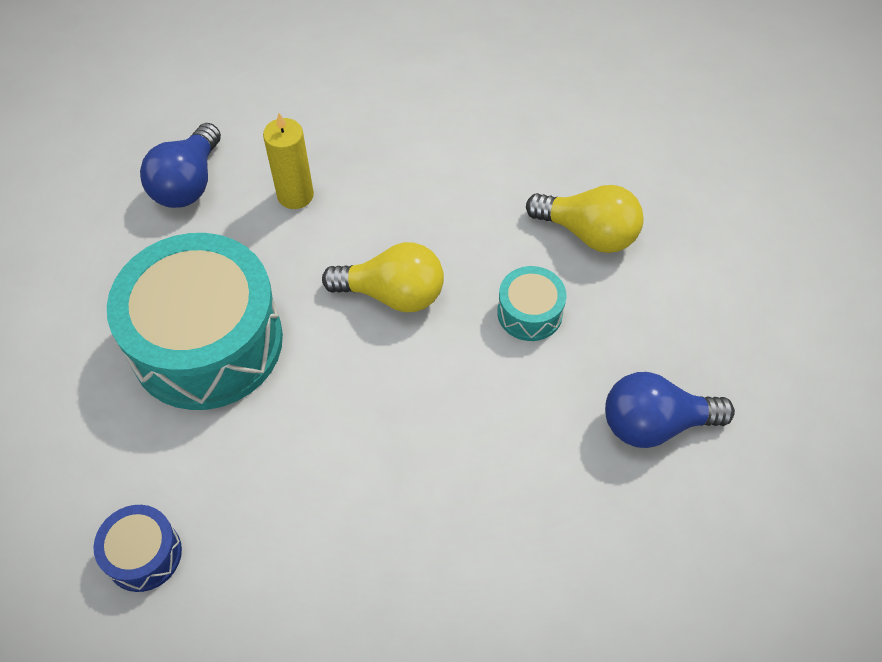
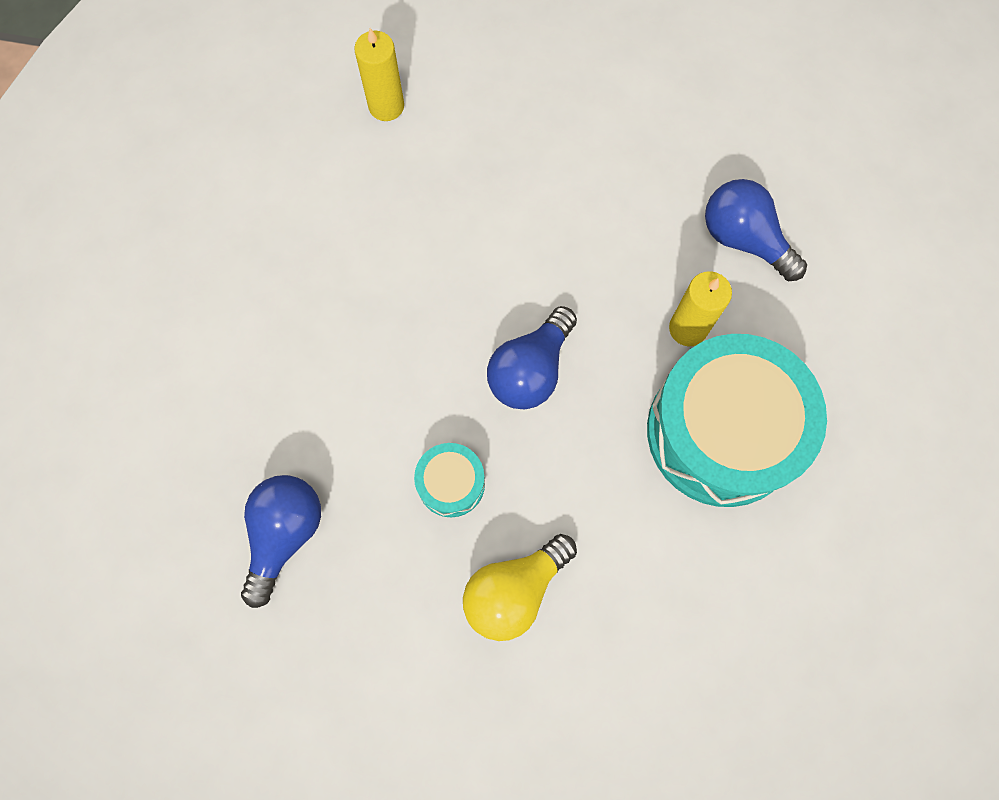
camera: 115 degrees right, 15 degrees up
blue drum [93,505,182,592] -> yellow candle [354,28,404,121]
turquoise drum [107,233,283,410] -> turquoise drum moved to [647,334,827,507]
yellow light bulb [322,242,444,312] -> blue light bulb [487,306,577,409]

